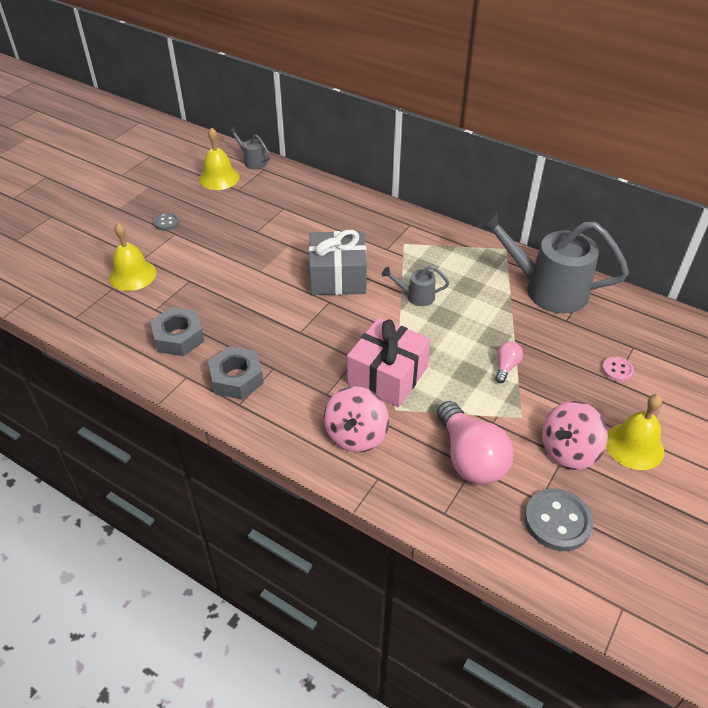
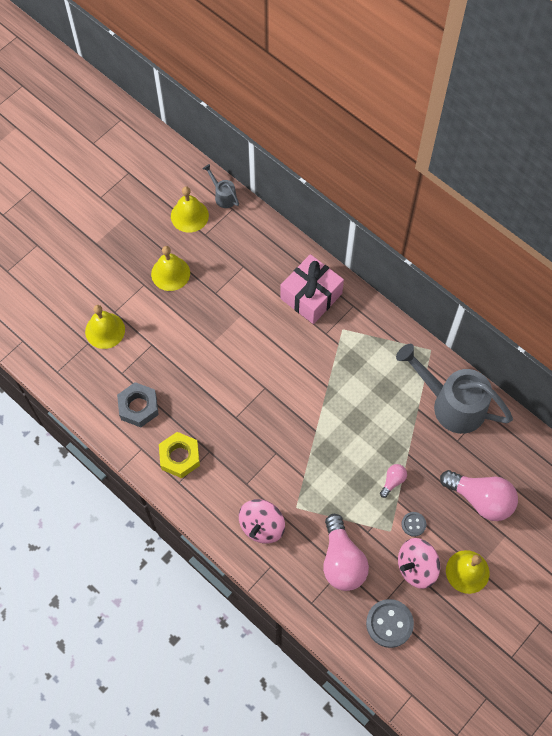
camera: 10 degrees right, 20 degrees up
grey button [154,213,179,231] -> grey button moved to [402,512,426,537]
grey nut [208,346,264,399] -> yellow nut [159,432,200,478]
grey gift [309,230,367,295] -> none
pink gift [347,317,431,407] -> pink gift moved to [280,254,344,324]
grey watering can [382,265,449,306] -> none
pink button [602,356,634,382] -> pink light bulb [440,470,518,521]
none -> yellow bell [151,246,190,291]

